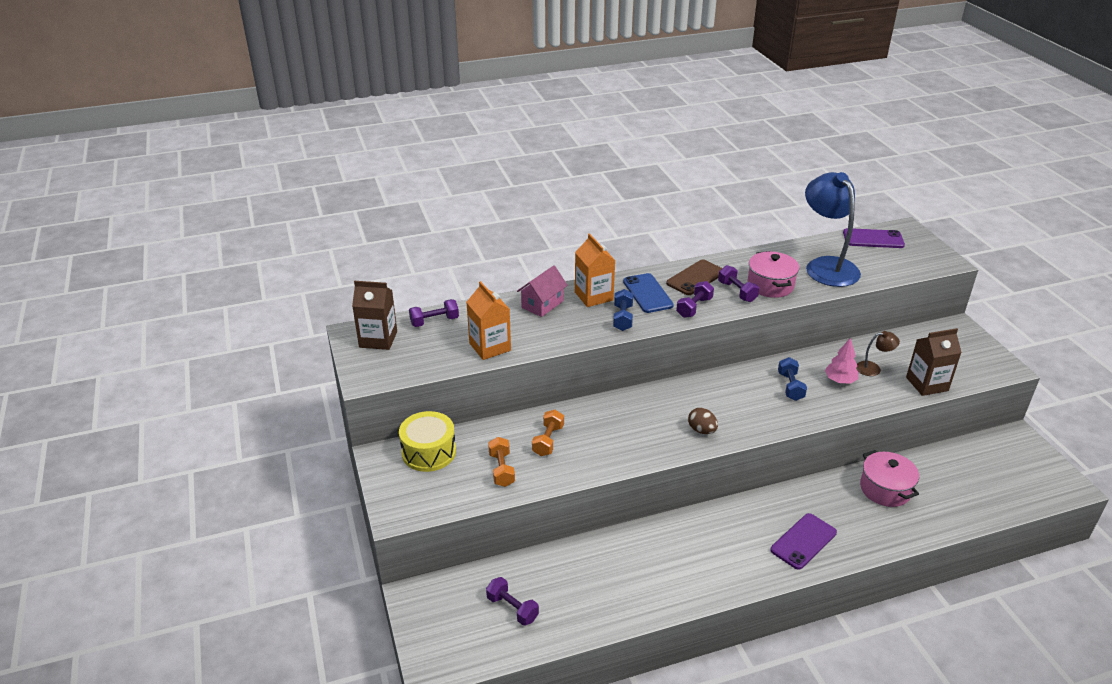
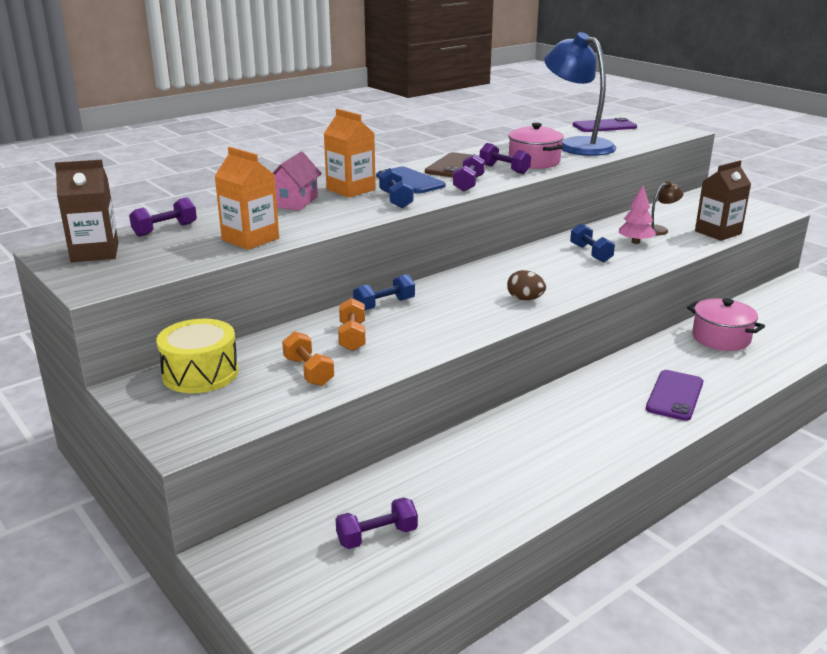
camera: 20 degrees left, 10 degrees down
purple dumbbell [486,577,539,626] -> purple dumbbell turned 45 degrees counterclockwise [336,497,418,549]
none -> blue dumbbell [353,274,415,310]

